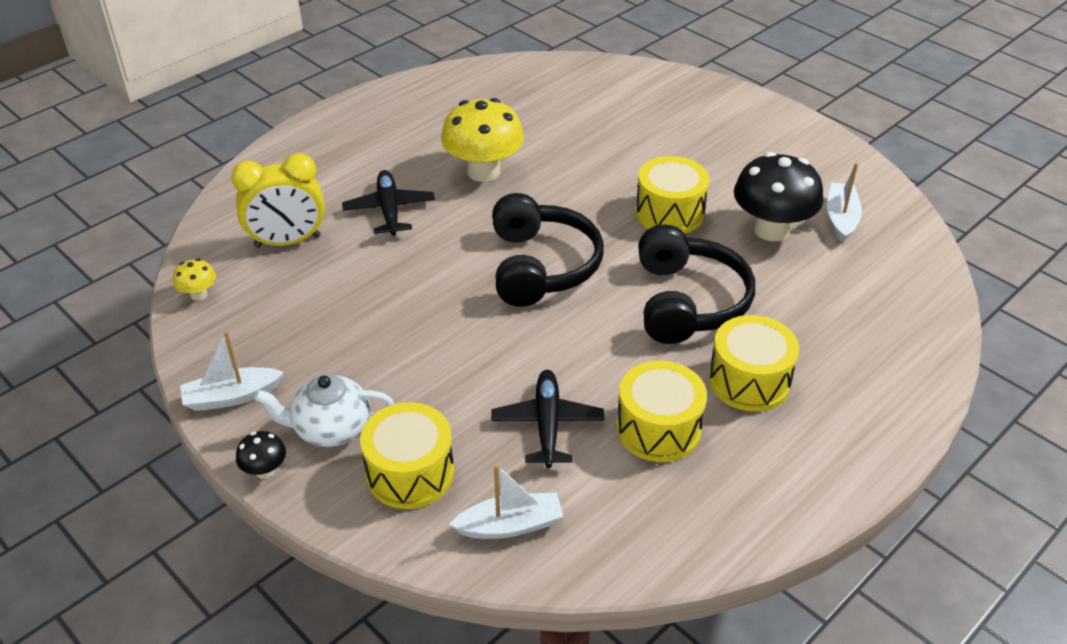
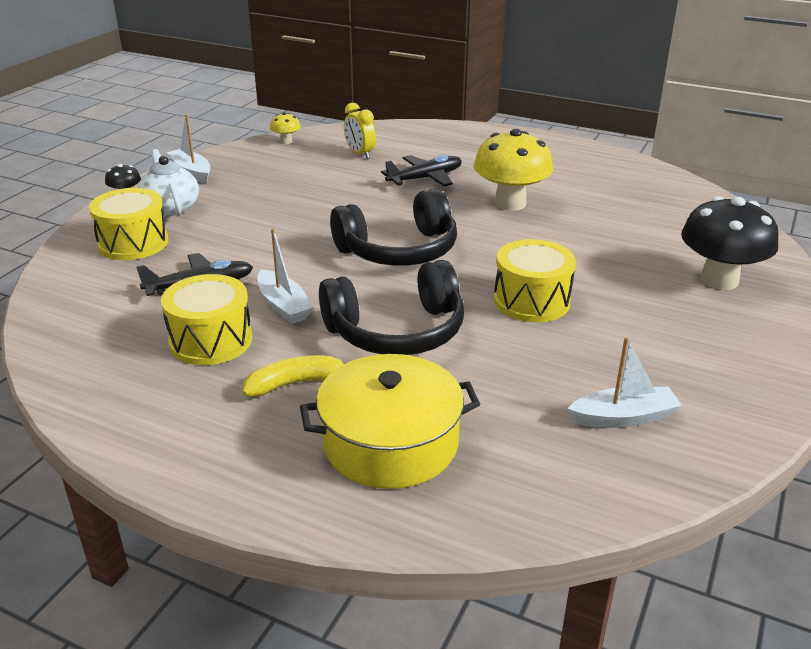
camera: 70 degrees right, 10 degrees down
yellow clock [231,153,325,248] -> yellow clock [344,103,376,159], size x0.63
white boat [449,464,564,539] -> white boat moved to [257,228,314,324]
yellow drum [709,315,799,412] -> yellow banana [242,355,344,397]
black mushroom [734,152,823,241] -> black mushroom moved to [681,196,778,290]
none -> yellow pot [300,354,480,489]

